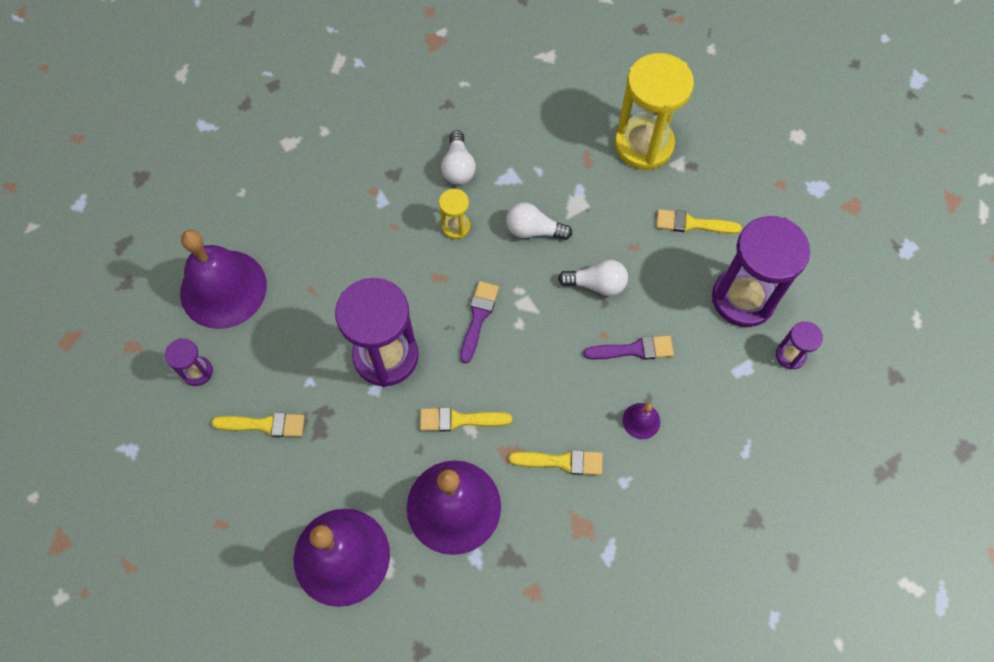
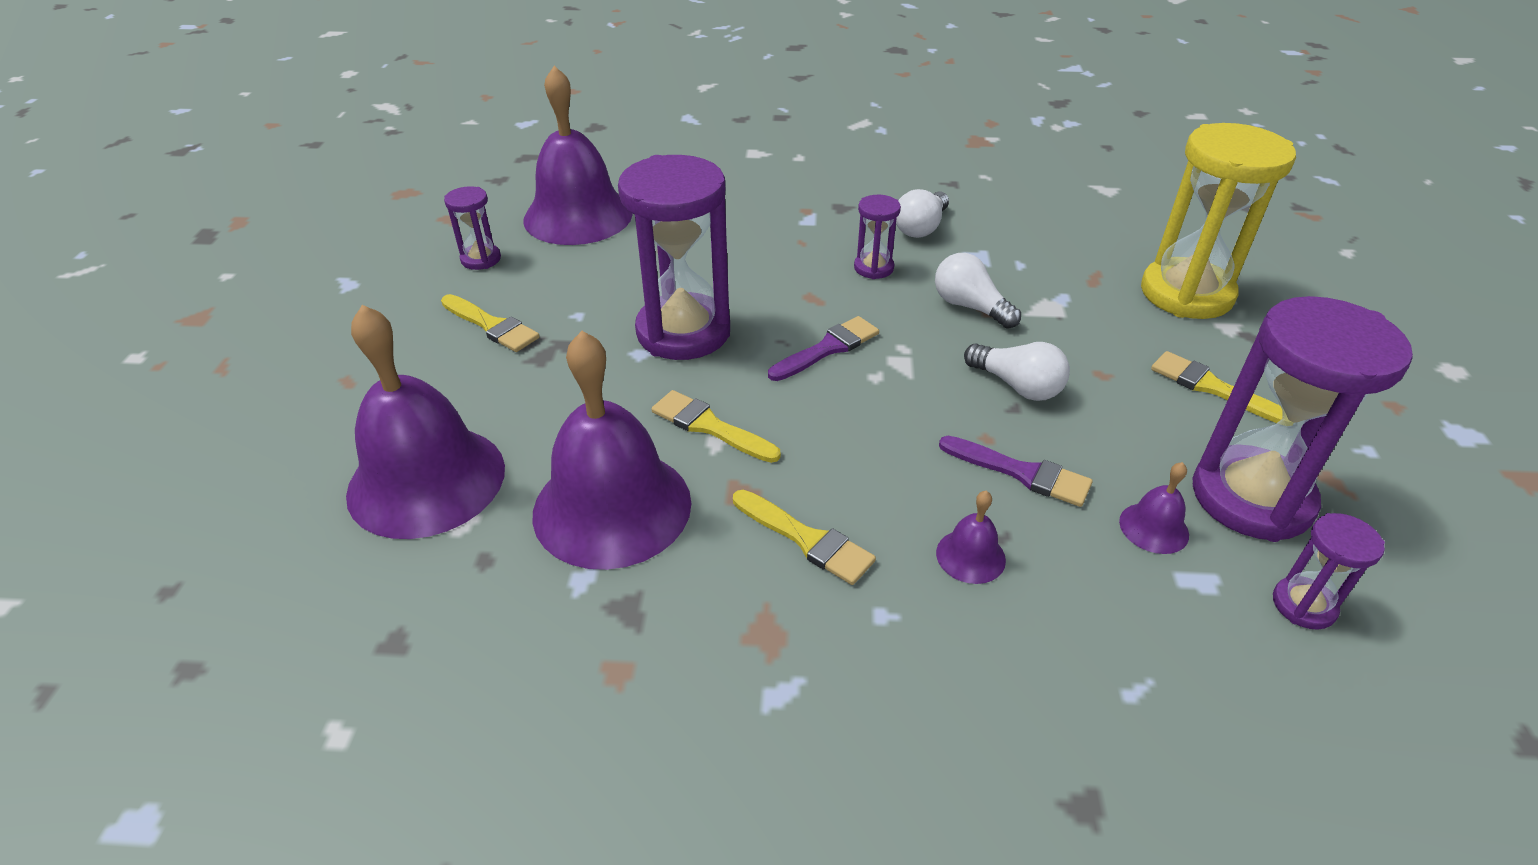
camera: 35 degrees right, 25 degrees down
yellow hourglass [439,189,470,239] -> purple hourglass [854,195,901,279]
none -> purple bell [1119,462,1189,554]

